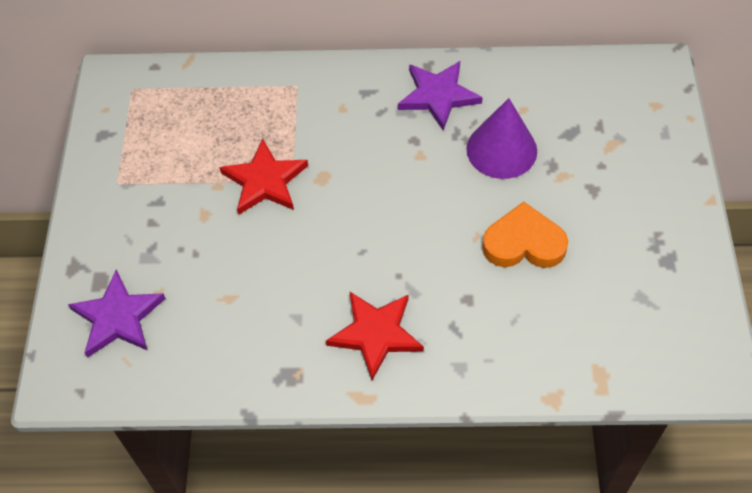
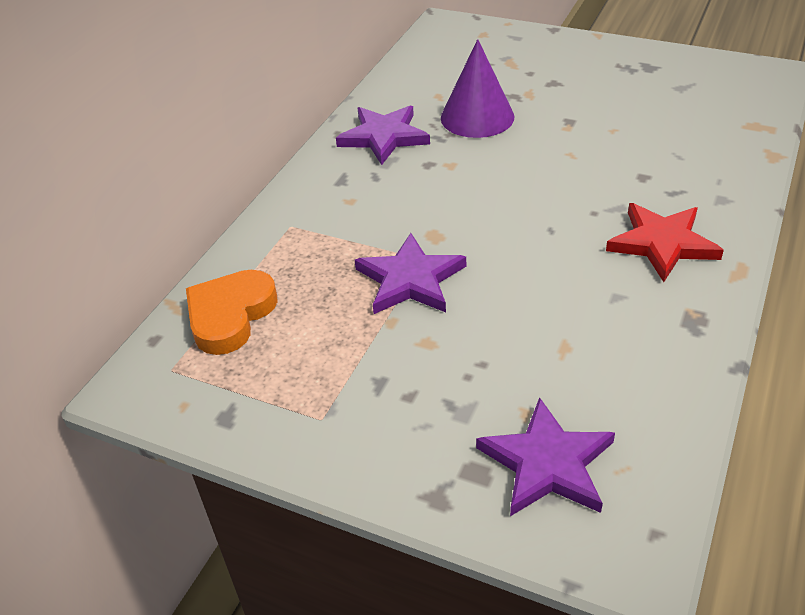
camera: 65 degrees left, 15 degrees down
red star [219,138,308,215] -> purple star [355,233,466,314]
orange heart [482,202,568,268] -> orange heart moved to [186,270,278,355]

